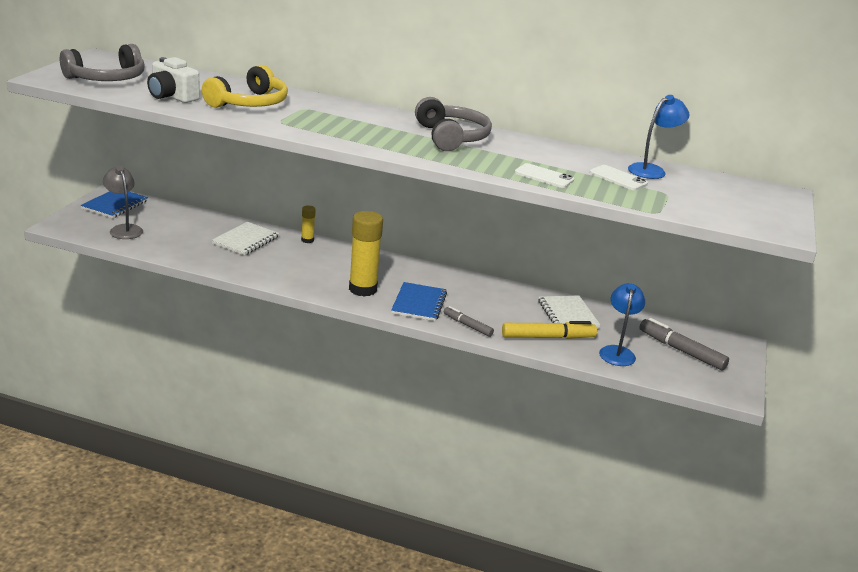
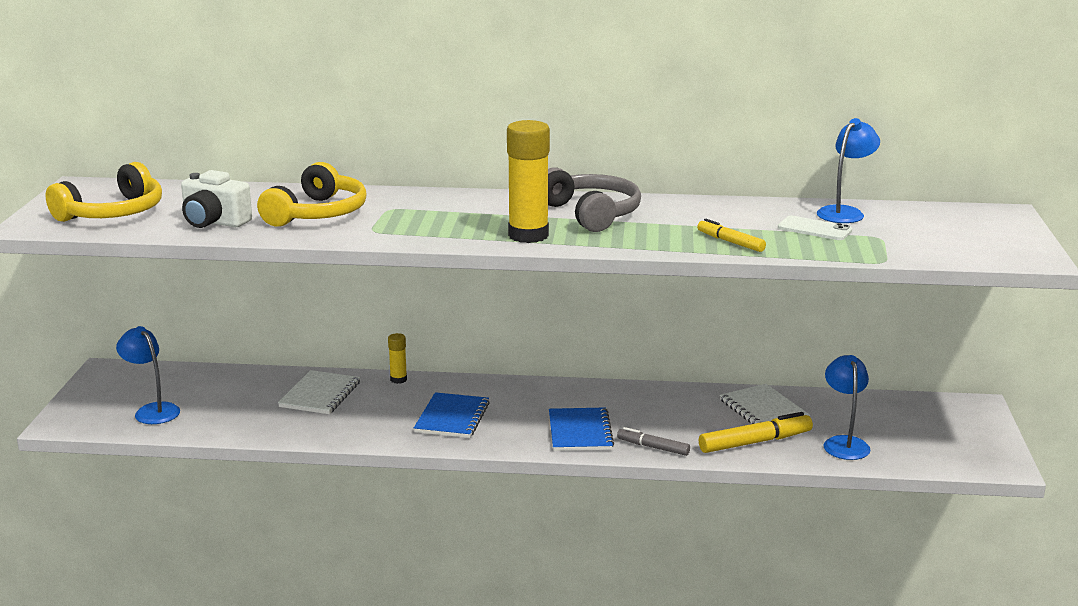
camera: 10 degrees left, 5 degrees down
grey headphones [60,44,144,81] -> yellow headphones [45,162,162,222]
blue notebook [81,191,148,218] -> blue notebook moved to [414,392,490,438]
grey lamp [103,166,143,239] -> blue lamp [116,326,180,424]
yellow glue stick [349,211,383,297] -> yellow glue stick moved to [507,120,550,243]
white phone [515,163,574,188] -> yellow marker [697,219,766,252]
grey marker [639,318,729,371] -> none

